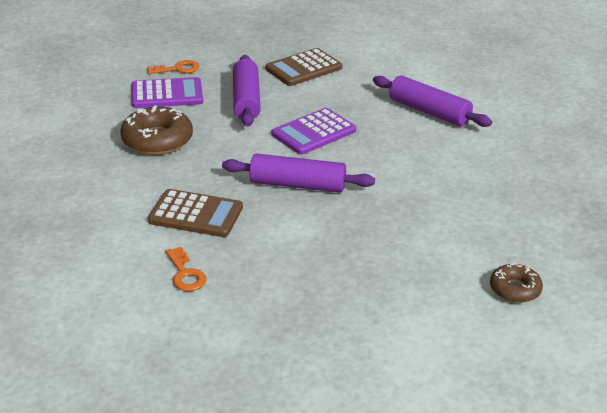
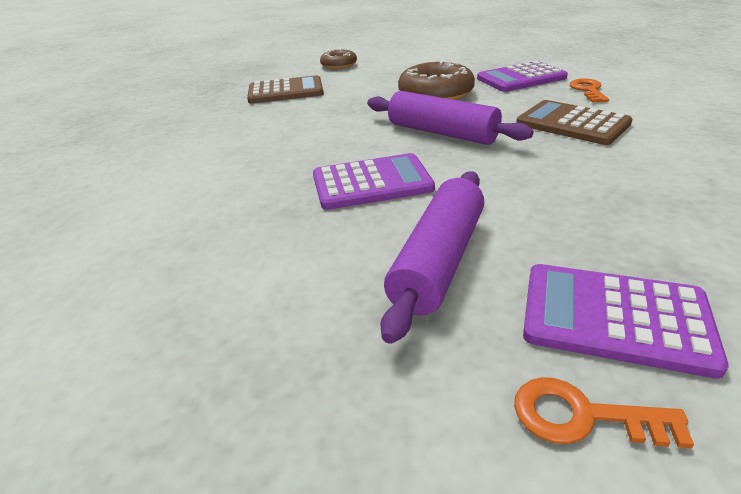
camera: 150 degrees left, 0 degrees up
brown donut [120,105,193,155] -> brown donut moved to [398,60,475,100]
brown calculator [265,48,342,86] -> brown calculator moved to [247,75,324,104]
purple rolling pin [373,76,492,127] -> none
none -> purple calculator [477,61,568,92]

